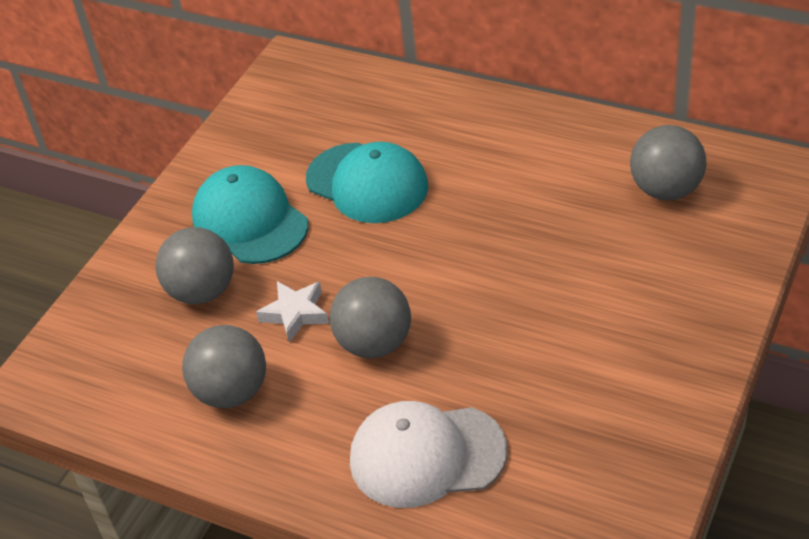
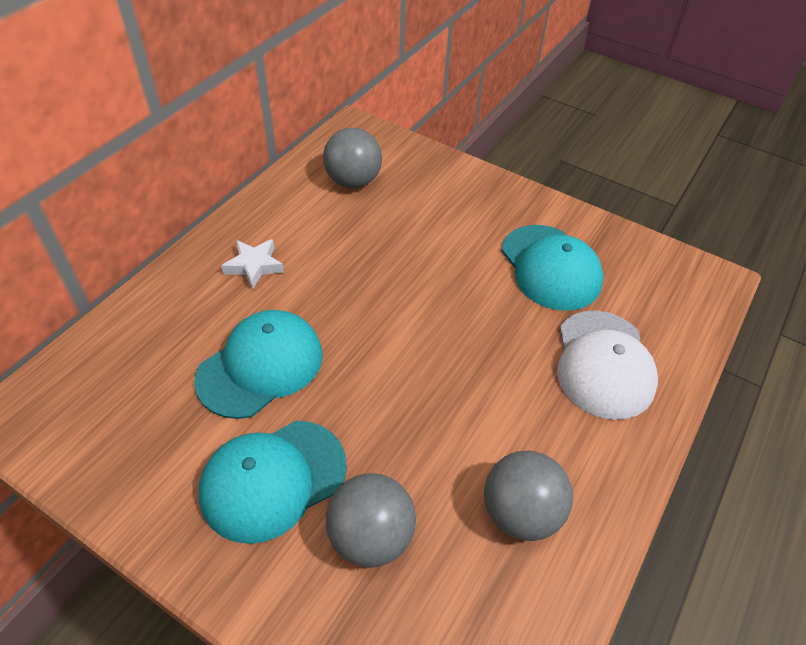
camera: 90 degrees left, 5 degrees up
white star [256,281,329,342] -> white star moved to [221,239,284,290]
grey ball [330,277,411,358] -> none
none -> turquoise cap [502,225,603,311]

